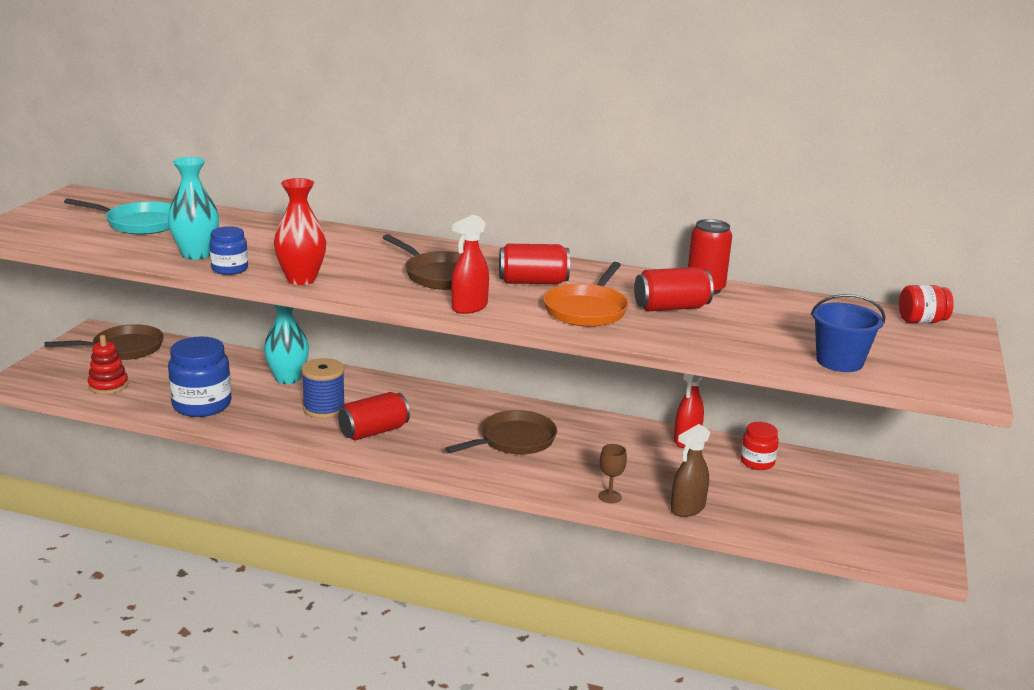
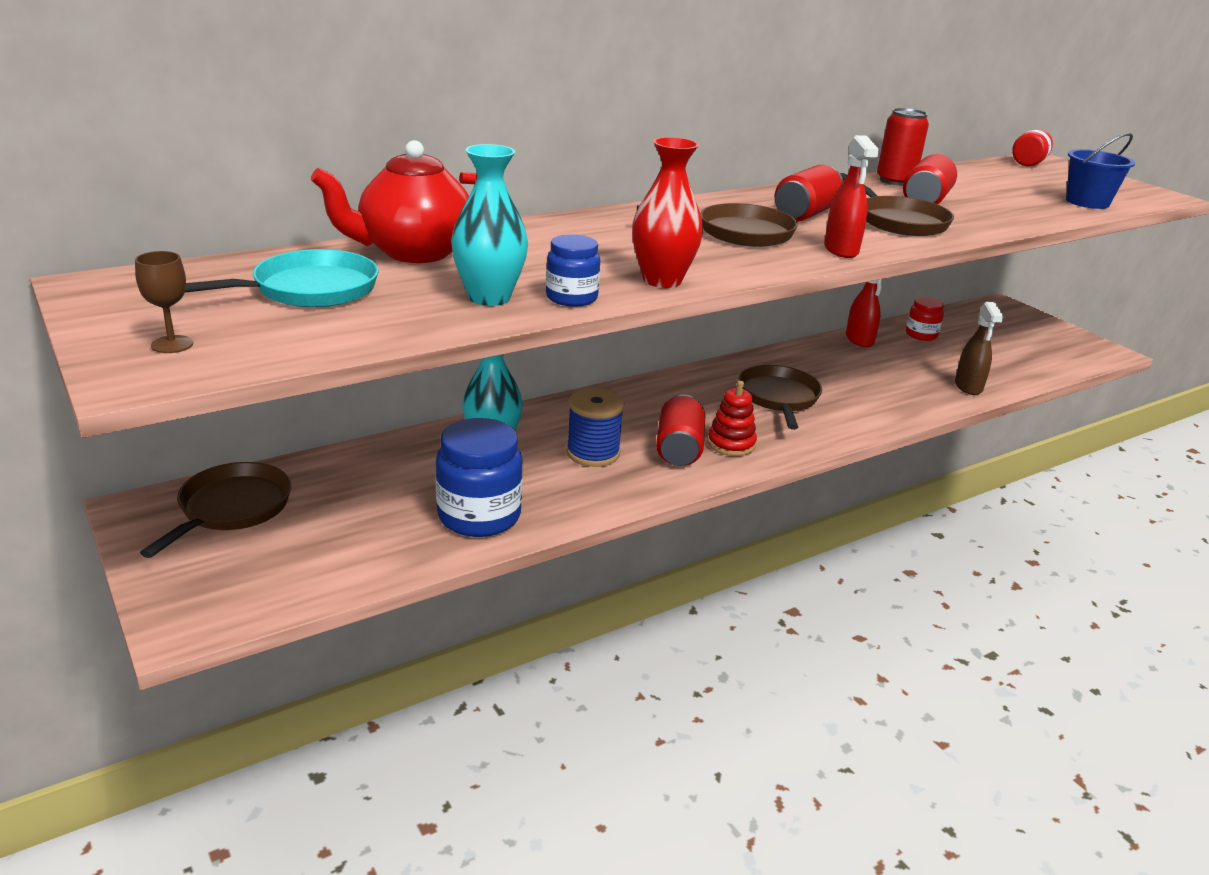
camera: 50 degrees left, 5 degrees up
red stacking toy [88,335,128,394] -> red stacking toy moved to [707,381,757,456]
orange pan [543,262,629,327] -> brown pan [840,173,954,236]
brown goblet [598,444,627,503] -> brown goblet moved to [135,251,193,353]
none -> red teapot [311,140,477,263]

